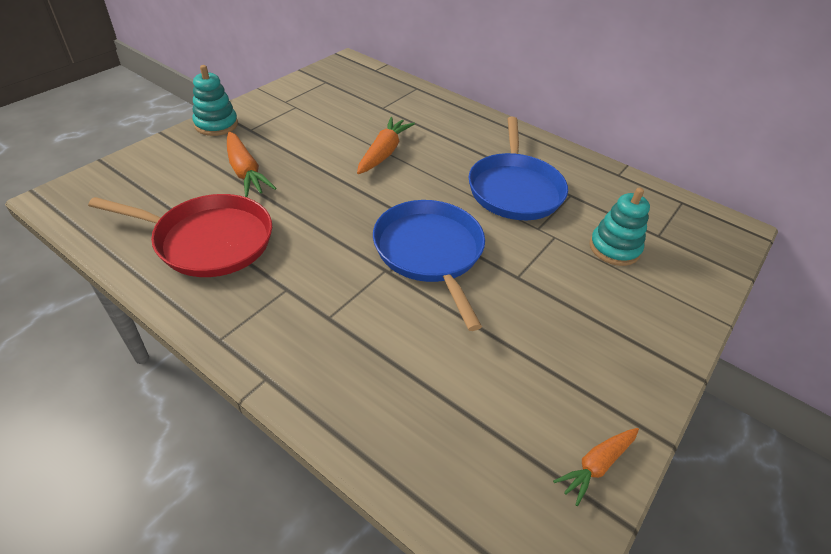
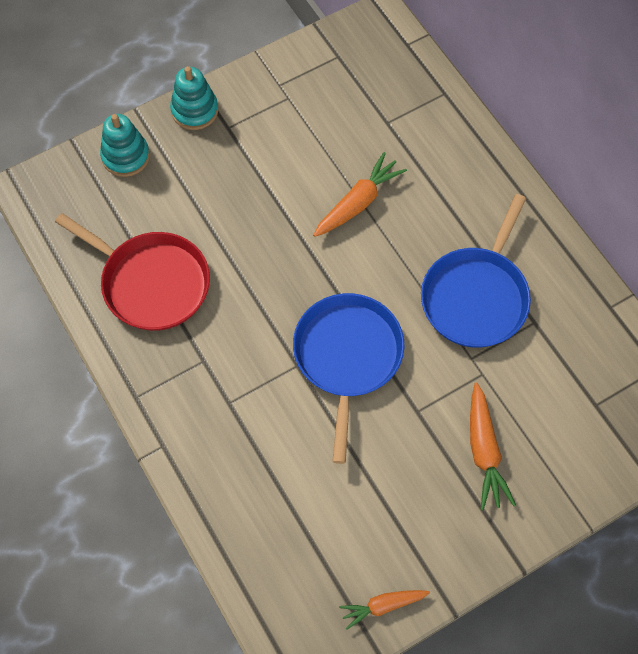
camera: 25 degrees right, 20 degrees up
orange carrot [227,131,276,197] -> orange carrot moved to [470,382,516,510]
turquoise stacking toy [590,188,650,266] -> turquoise stacking toy moved to [100,114,150,177]

